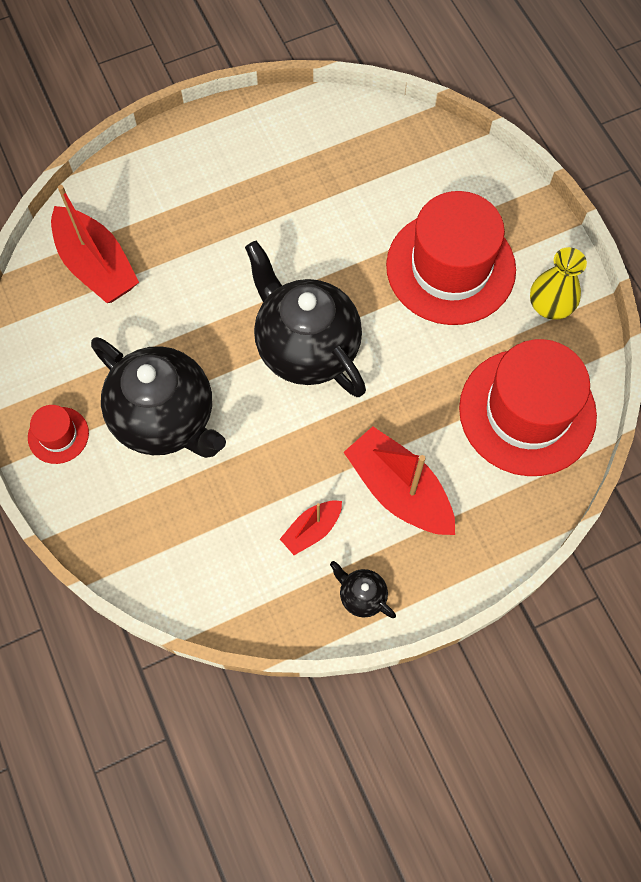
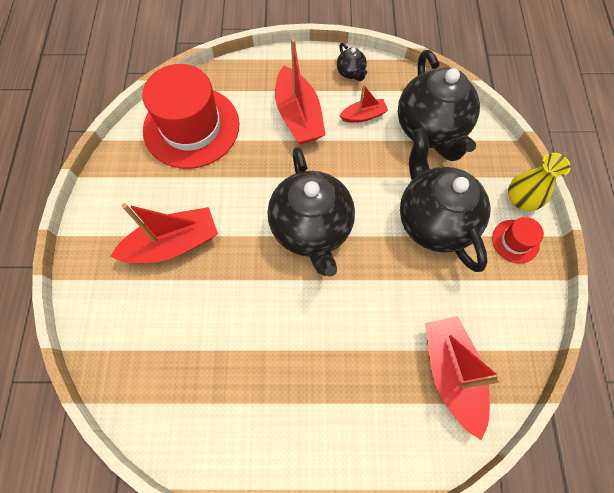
camera: 155 degrees left, 0 degrees up
red hat [386,191,516,325] -> red boat [110,203,218,263]
yellow vase [530,247,587,320] -> yellow vase moved to [508,153,571,211]
none -> black teapot [398,50,480,161]

